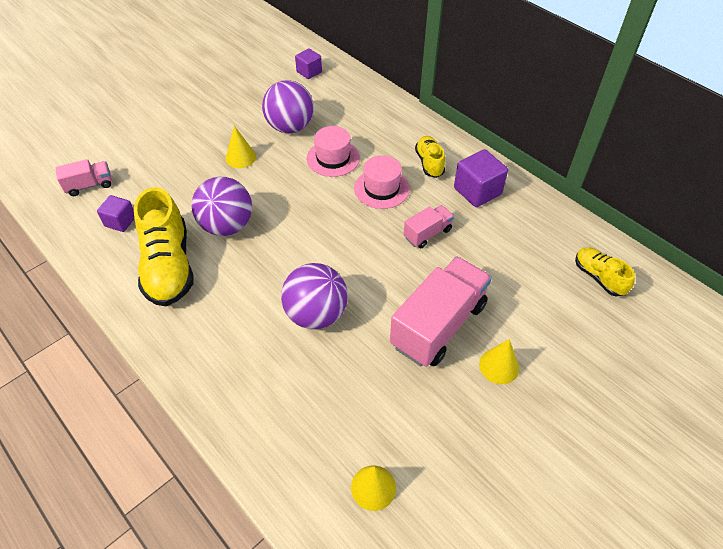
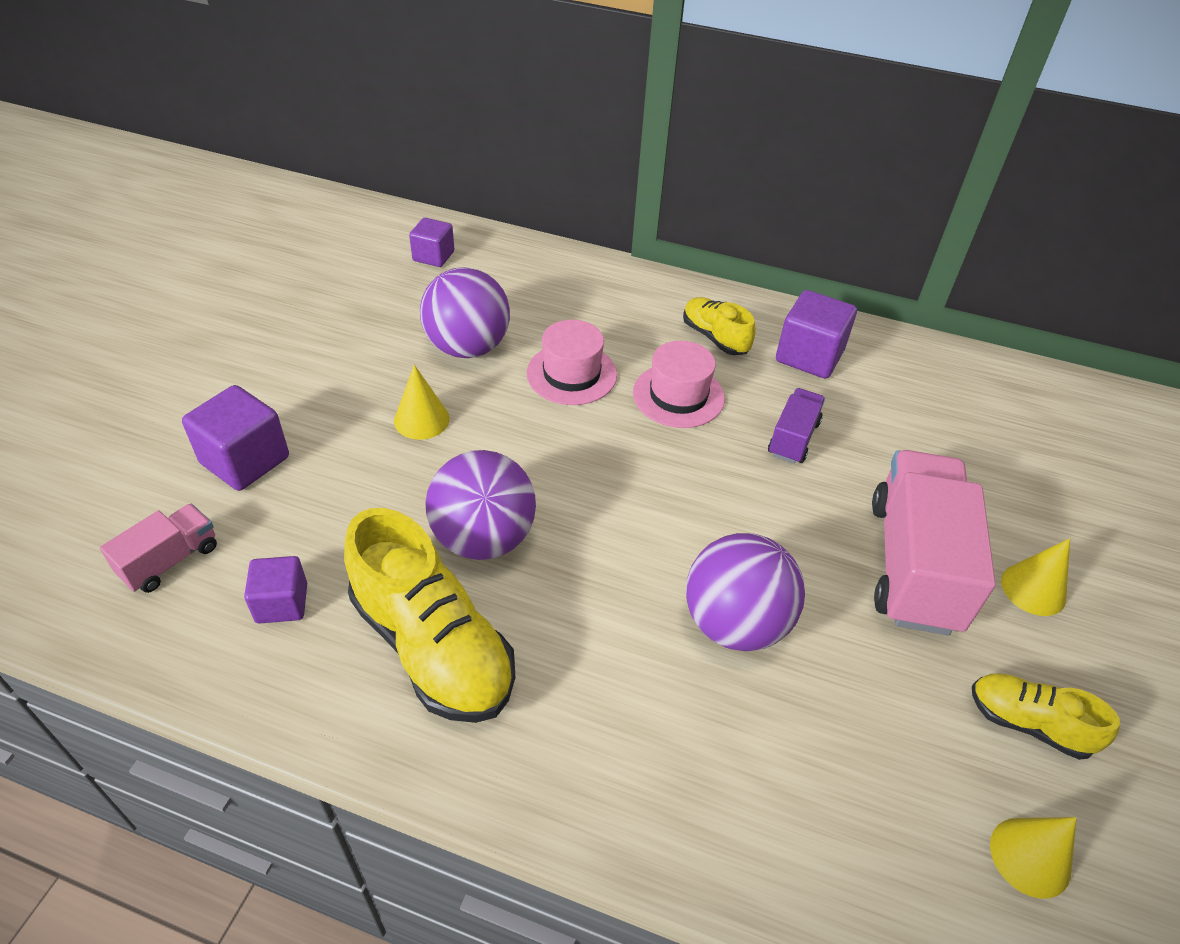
camera: 30 degrees left, 5 degrees down
pink truck [404,205,454,248] -> purple truck [768,388,825,464]
yellow shoe [575,247,635,296] -> yellow shoe moved to [972,673,1120,760]
none -> purple cube [182,385,289,491]

